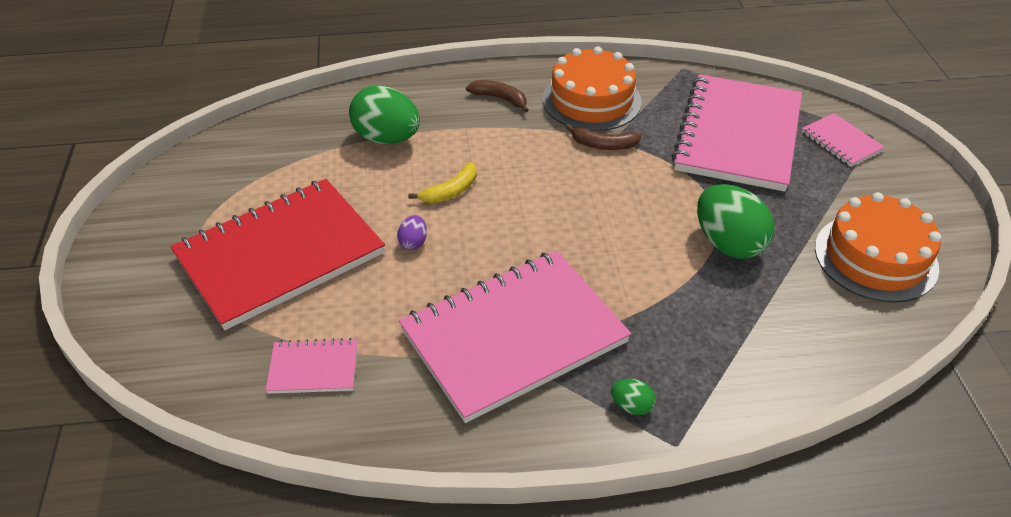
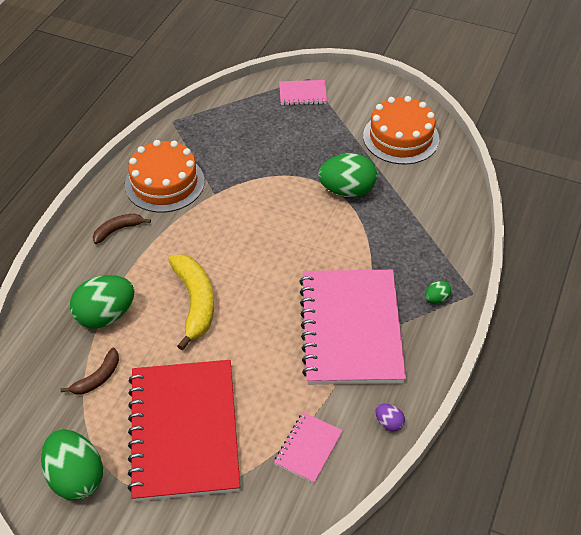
camera: 60 degrees left, 5 degrees up
purple egg [397,215,427,250] -> purple egg moved to [376,404,405,431]
yellow banana [408,162,477,203] -> yellow banana [168,254,214,351], size x1.79
brown banana [566,124,641,150] -> brown banana moved to [61,348,119,395]
pink notebook [672,74,802,192] -> none
none -> green egg [41,429,103,500]

